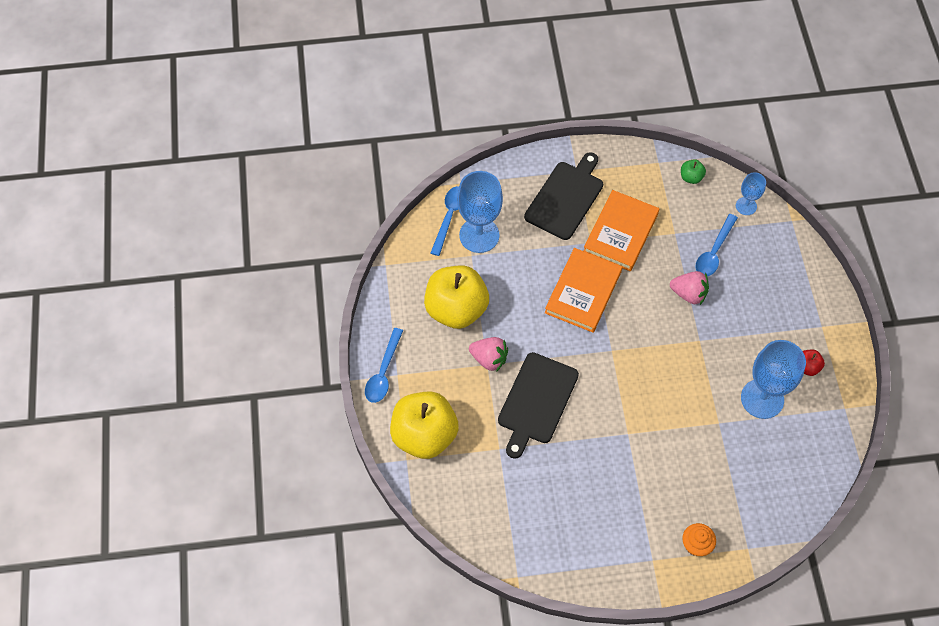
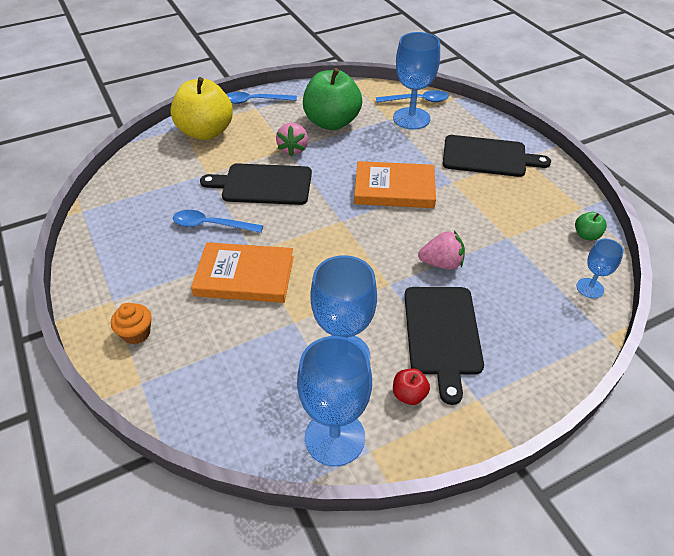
camera: 70 degrees right, 15 degrees down
yellow apple [424,266,489,329] -> green apple [303,68,362,130]
orange book [584,190,659,271] -> orange book moved to [191,242,294,303]
pink strawberry [670,271,709,305] -> pink strawberry turned 90 degrees counterclockwise [418,231,465,270]
blue spoon [695,214,738,276] -> blue spoon moved to [173,210,263,233]
none -> blue goblet [297,336,372,466]
none -> black cutting board [404,287,484,405]

